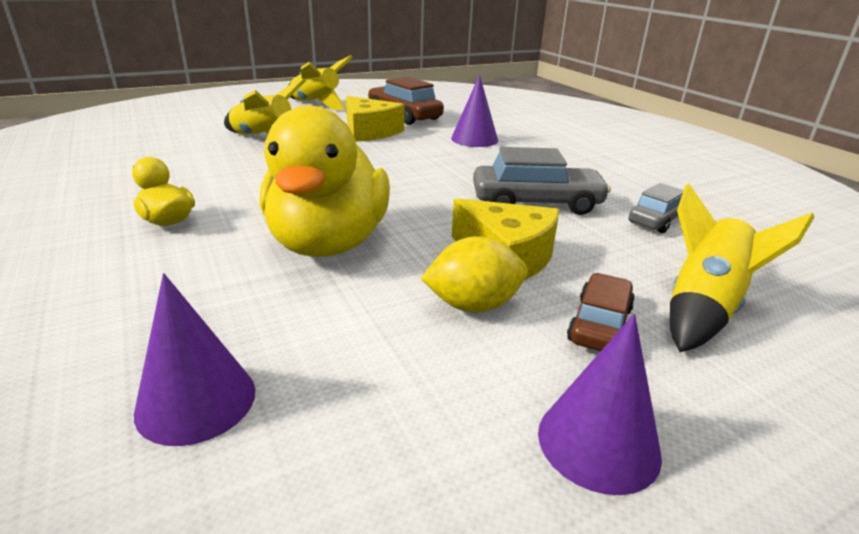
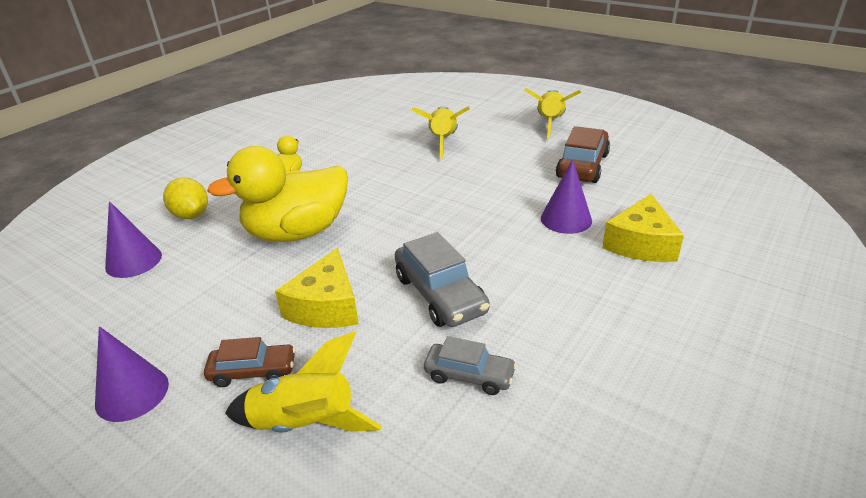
camera: 65 degrees right, 5 degrees up
yellow cheese [346,96,404,142] -> yellow cheese moved to [602,194,684,262]
yellow lemon [421,236,528,313] -> yellow lemon moved to [163,177,208,219]

